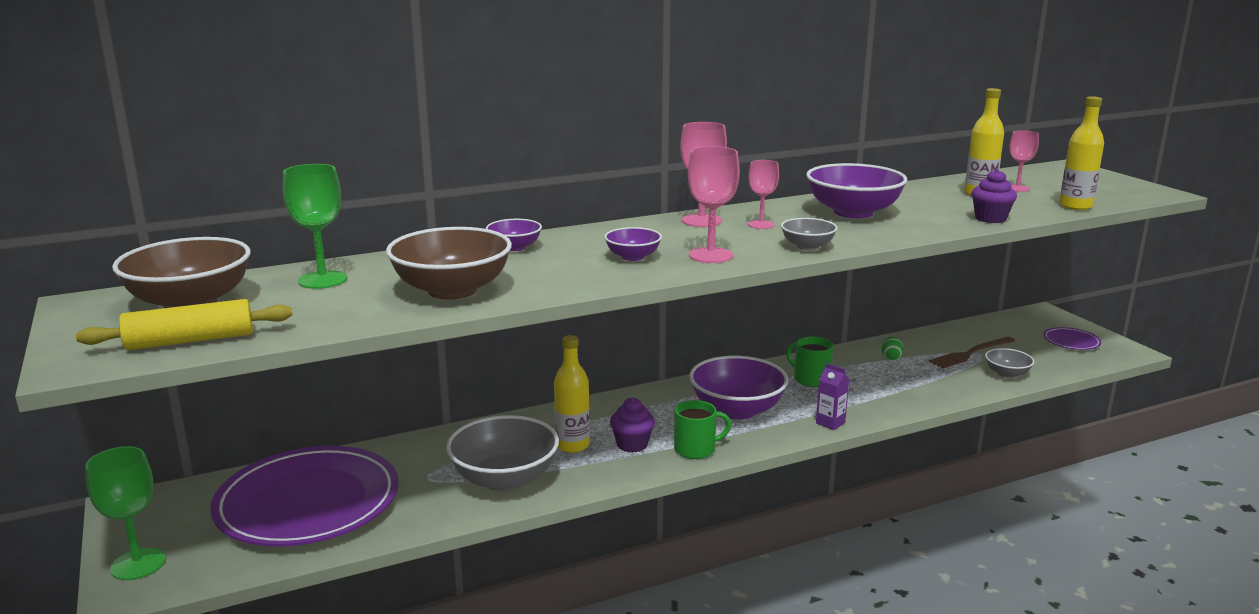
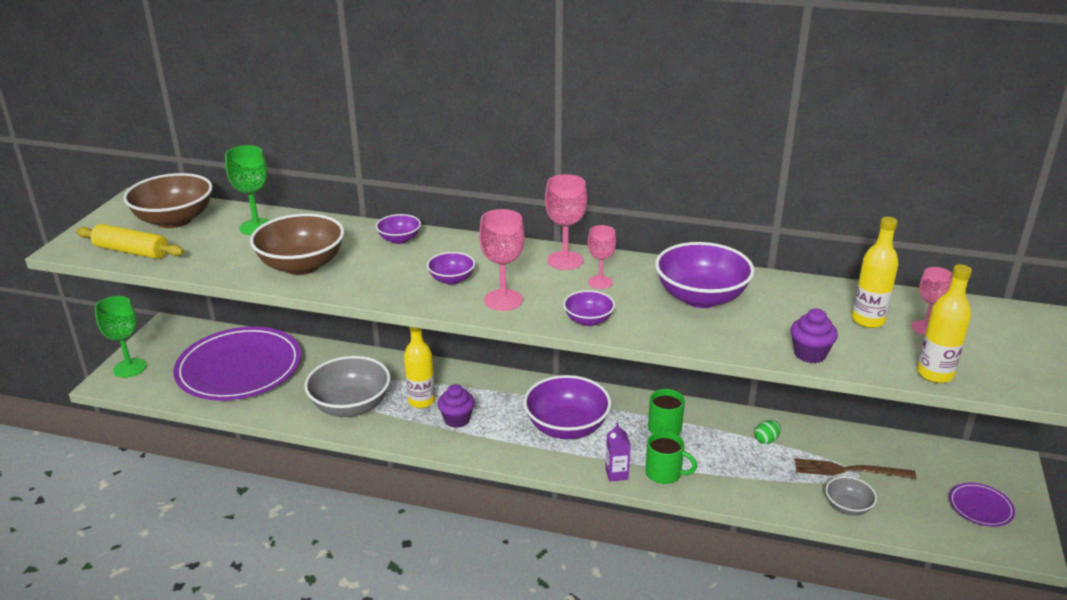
camera: 40 degrees right, 10 degrees up
green mug [674,400,731,459] -> green mug moved to [645,431,697,484]
grey bowl [781,218,837,250] -> purple bowl [563,290,615,326]

